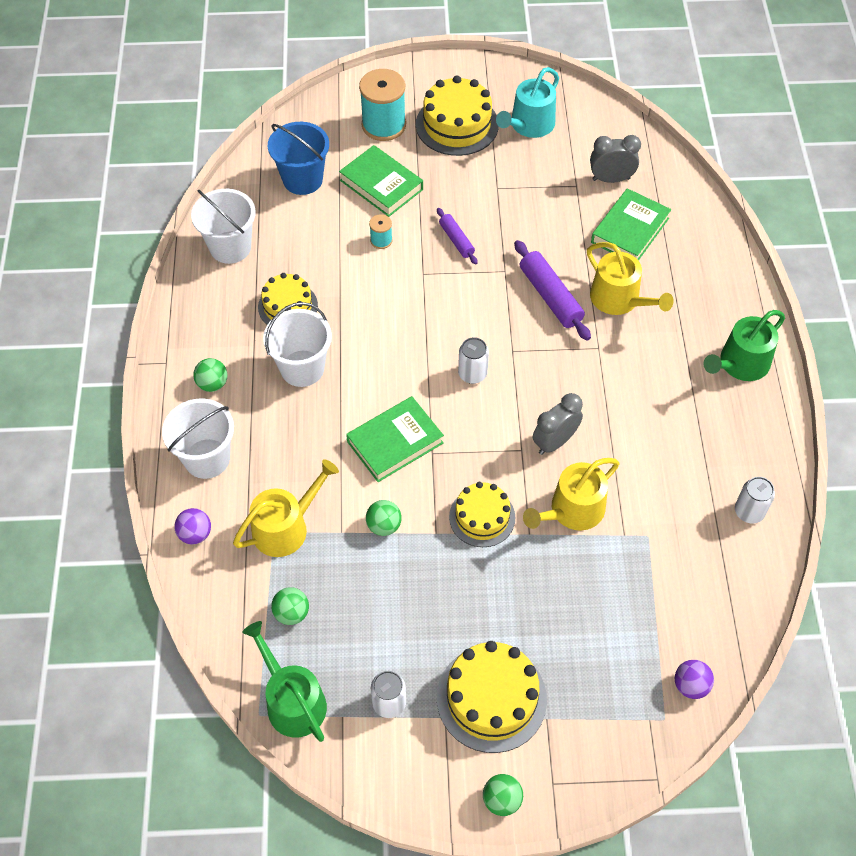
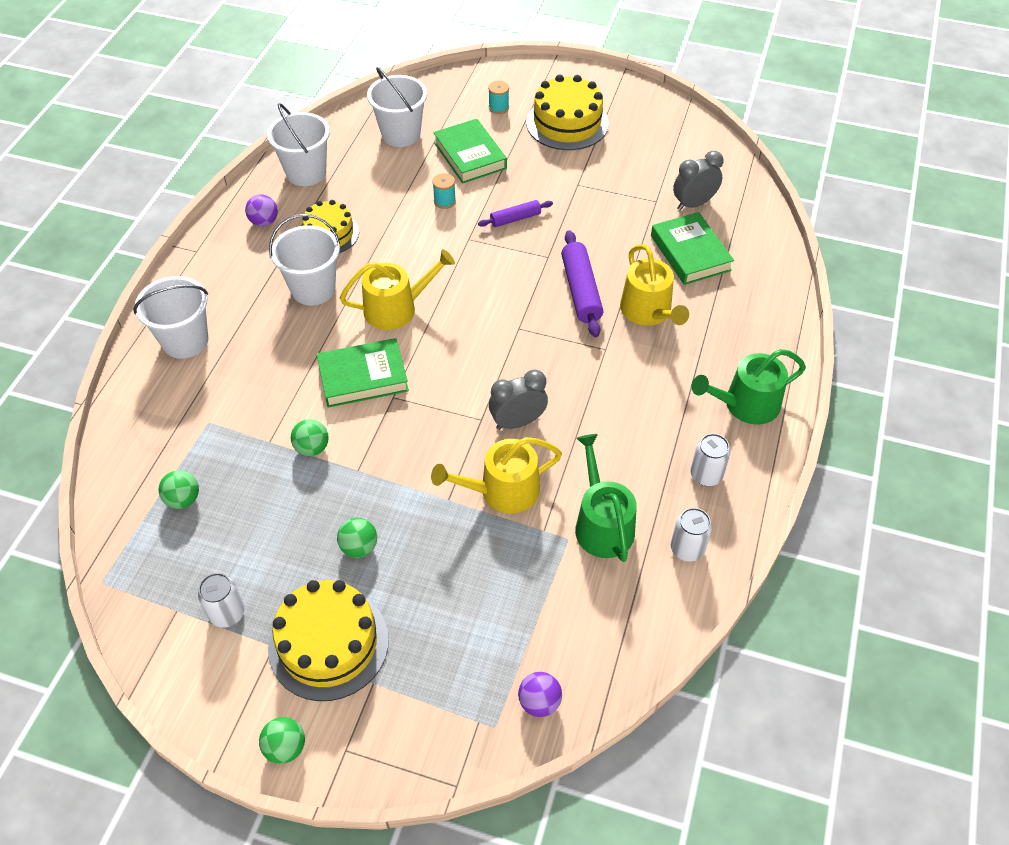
camera: 20 degrees right, 5 degrees down
purple ball [174,508,211,544] -> purple ball moved to [245,194,278,227]
green ball [193,358,228,392] -> green ball moved to [337,518,377,558]
yellow watering can [233,459,339,557] -> yellow watering can moved to [340,249,455,330]
green watering can [242,621,327,742] -> green watering can moved to [575,434,637,562]
blue bucket [268,122,329,195] -> white bucket [367,67,427,147]
turquoise spool [359,69,406,141] -> turquoise spool [488,81,509,114], size x0.47
purple rolling pin [437,208,478,265] -> purple rolling pin turned 75 degrees clockwise [478,200,553,227]
yellow cake [449,482,516,547] -> none
white can [458,337,489,384] -> white can moved to [690,433,731,486]
turquoise watering can [496,67,559,138] -> none
grey clock [590,135,641,183] -> grey clock turned 45 degrees counterclockwise [673,151,724,210]
green book [591,188,671,261] -> green book turned 75 degrees counterclockwise [651,212,734,285]

